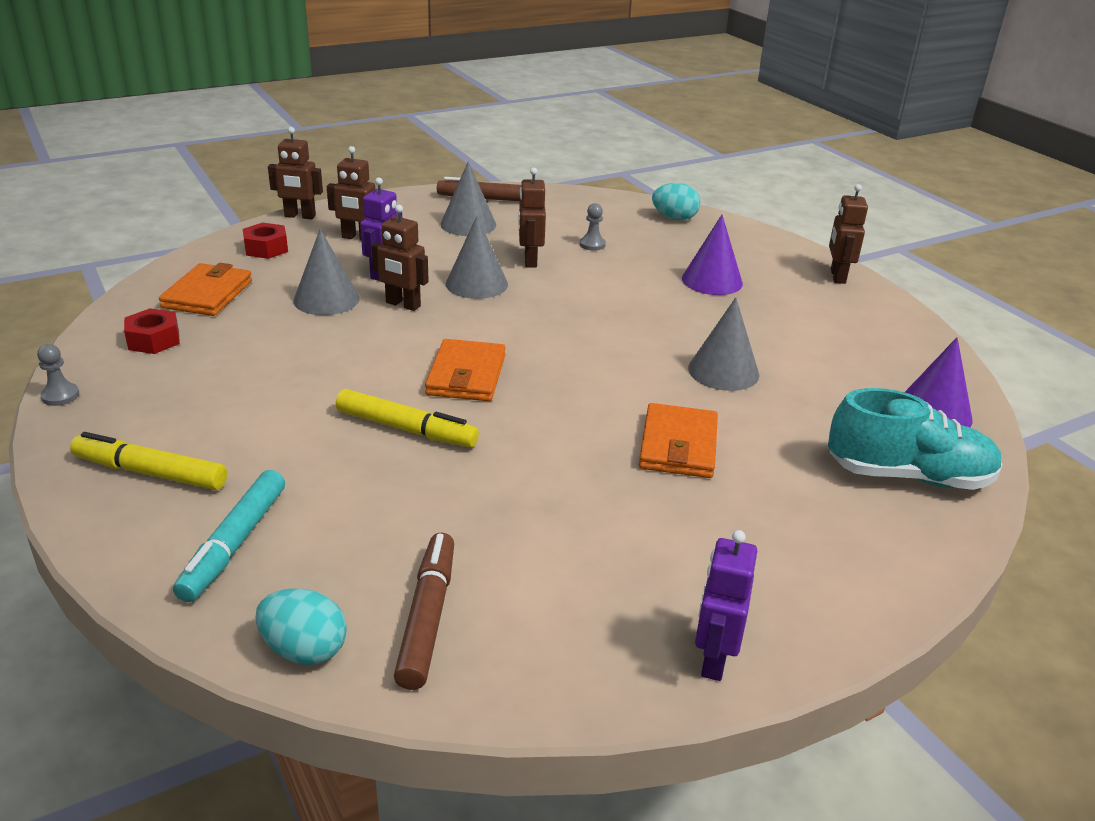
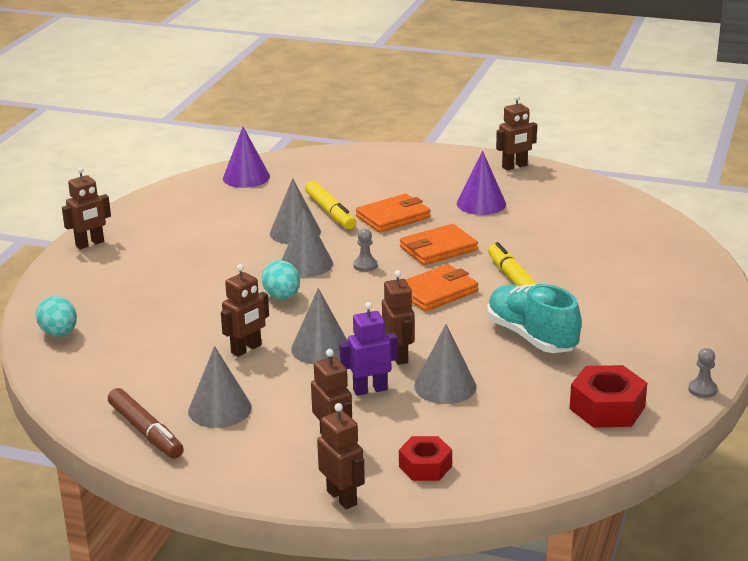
camera: 130 degrees left, 5 degrees down
yellow marker [70,432,227,490] -> yellow marker moved to [305,181,356,229]
red nut [124,308,180,354] -> red nut [570,365,647,428], size x1.51
orange wallet [159,263,252,316] -> orange wallet moved to [400,224,478,265]
turquoise marker [173,470,285,602] -> none
turquoise egg [256,589,347,665] -> turquoise egg moved to [262,260,300,299]
brown marker [394,533,454,690] -> none
grey pawn [580,203,606,251] -> grey pawn moved to [353,229,378,272]
purple cone [682,215,743,295] -> purple cone moved to [457,151,506,215]
purple robot [695,530,757,681] -> brown robot [496,95,537,170]
turquoise shoe [828,388,1003,490] -> turquoise shoe moved to [487,284,581,353]
none -> grey cone [282,208,333,277]

